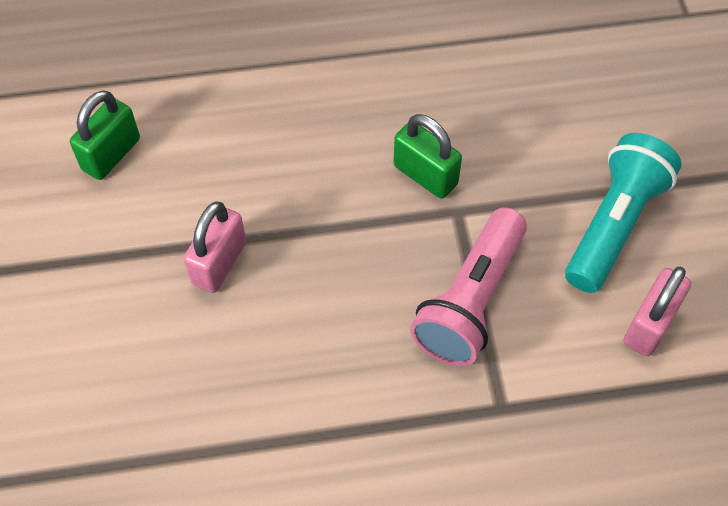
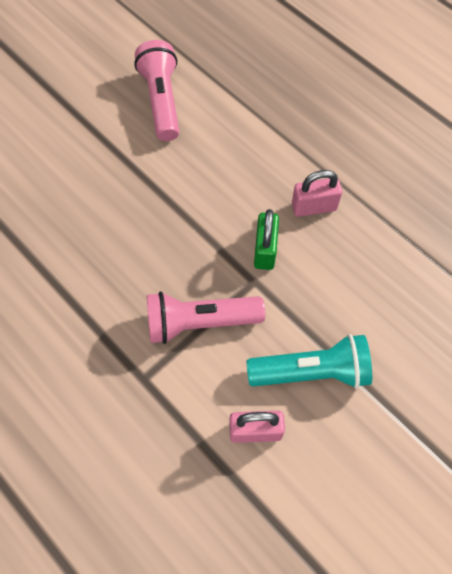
camera: 55 degrees right, 5 degrees up
green padlock [70,90,140,180] -> pink flashlight [134,40,180,141]
pink padlock [184,202,246,293] -> pink padlock moved to [292,170,342,217]

